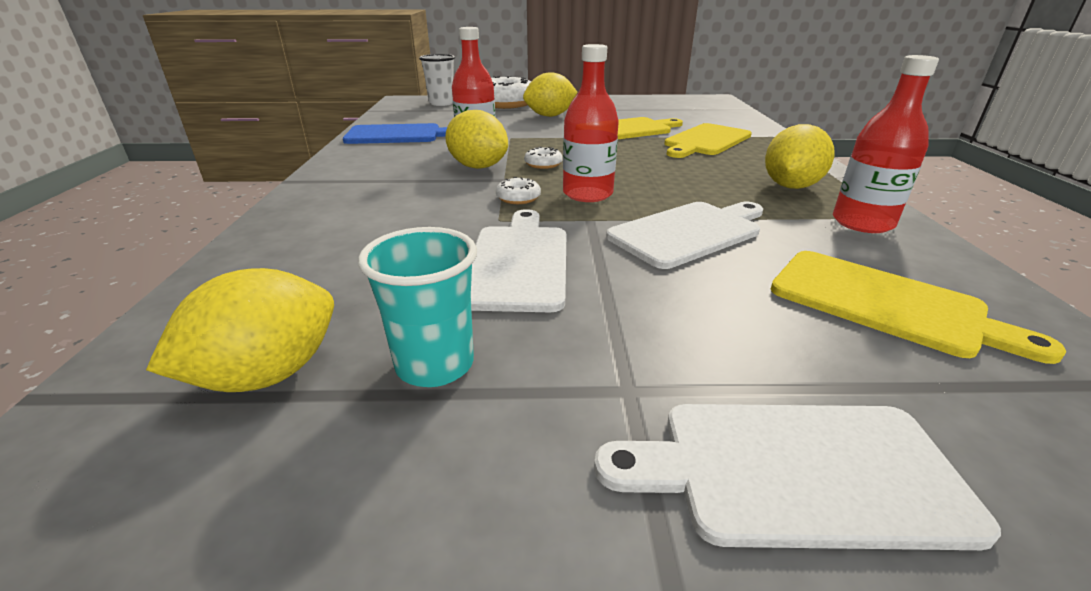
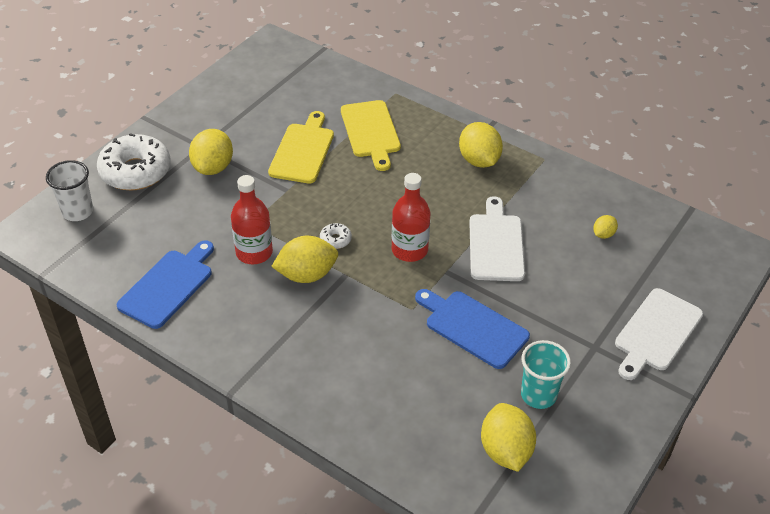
camera: 55 degrees left, 15 degrees up
white cutting board [471,209,566,312] -> blue cutting board [415,289,530,369]
white donut [496,177,541,204] -> none
yellow cutting board [771,251,1066,364] -> yellow lemon [593,215,618,239]
red bottle [833,55,939,233] -> none

